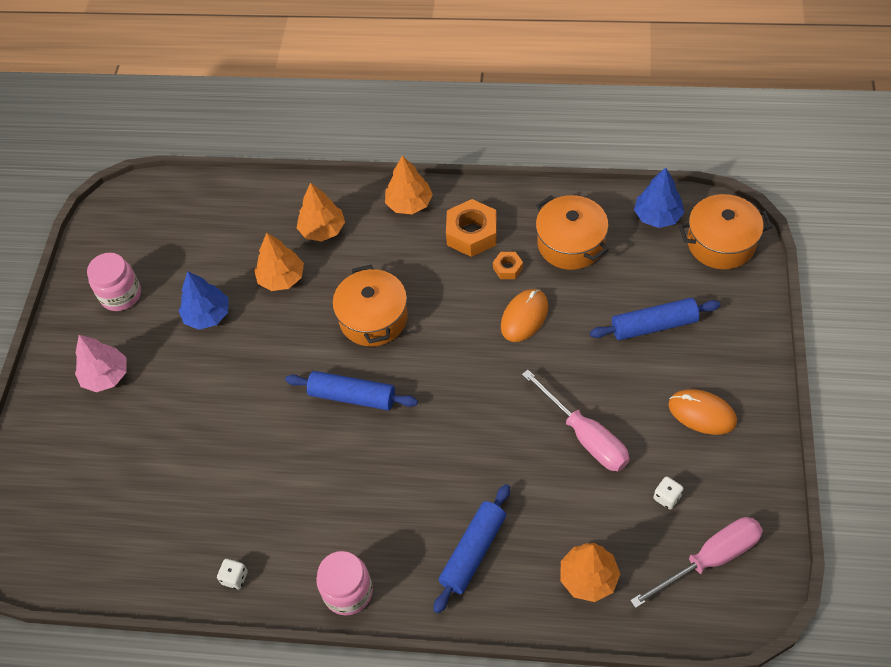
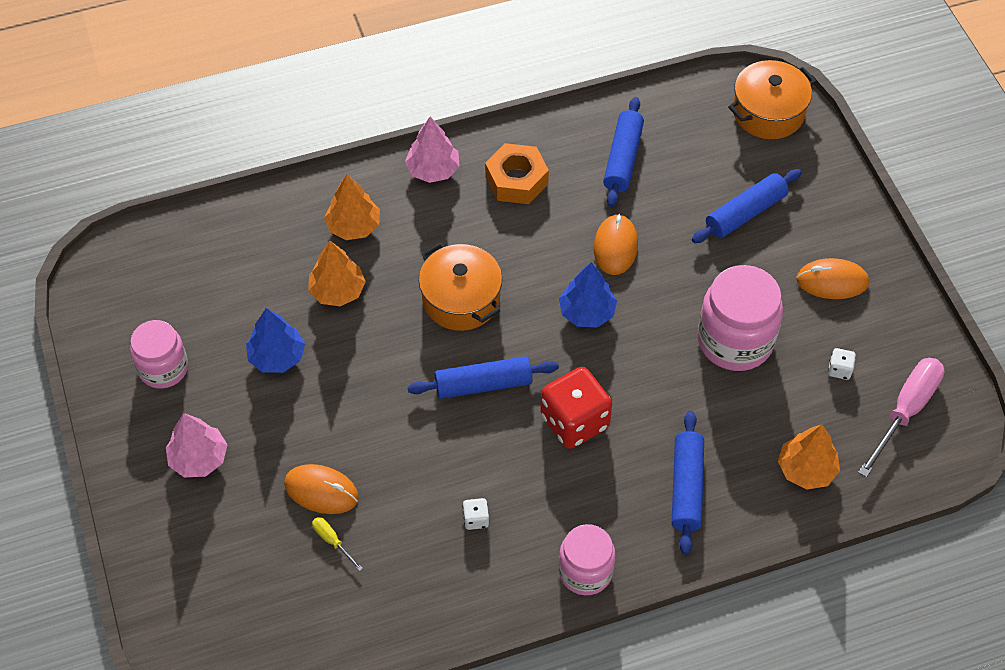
camera: 30 degrees left, 0 degrees up
white dice [217,559,248,589] -> white dice moved to [462,498,489,530]
orange tree [385,155,433,214] -> pink tree [405,117,460,183]
orange nut [493,252,523,279] -> none
pink screwdriver [522,370,629,471] -> pink jar [697,265,783,371]
orange pot [536,195,609,270] -> blue rolling pin [603,97,644,207]
blue tree [634,167,684,228] -> blue tree moved to [559,262,617,327]
none -> orange mouse [284,464,359,514]
none -> yellow screwdriver [312,517,363,571]
none -> red dice [540,367,612,449]

